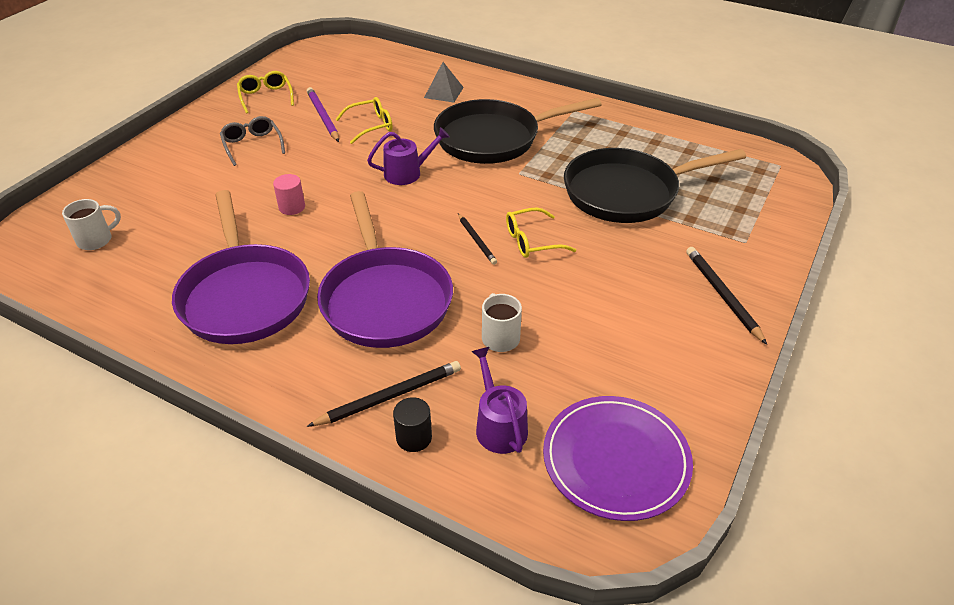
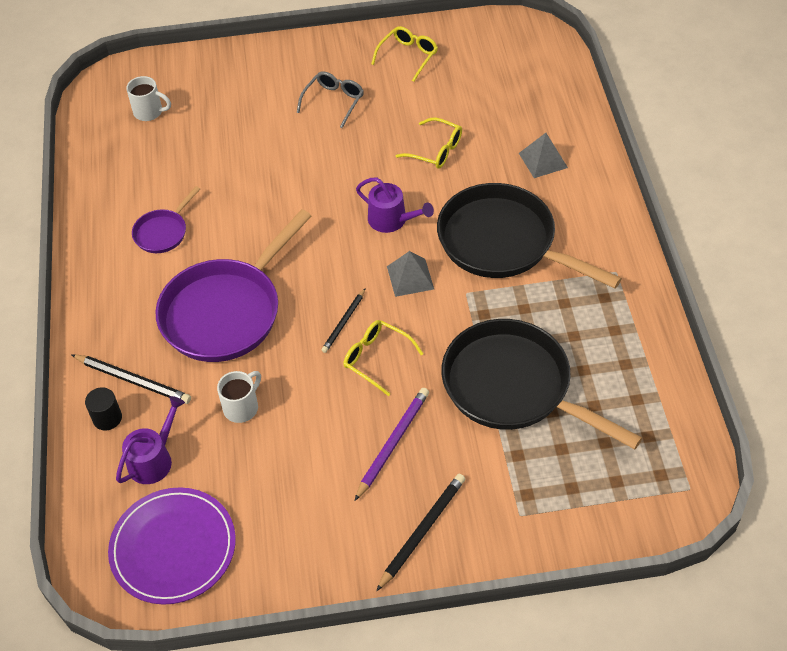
camera: 55 degrees right, 10 degrees up
purple pan [172,190,310,344] -> purple pan [132,186,200,253], size x0.47
pink cylinder [273,174,305,215] -> none
purple pencil [307,87,339,142] -> purple pencil moved to [355,388,429,501]
none -> grey pyramid [387,251,434,297]

